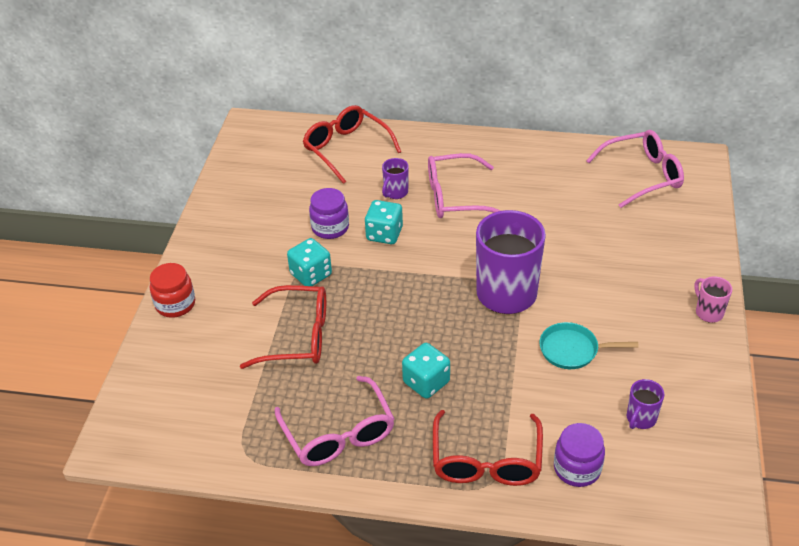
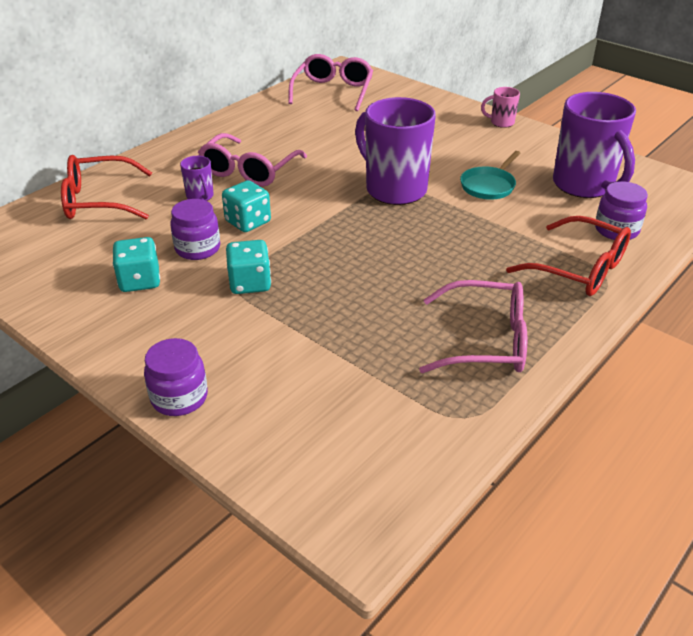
camera: 60 degrees left, 5 degrees down
red jar [150,263,195,318] -> purple jar [144,338,208,416]
red glasses [240,285,326,369] -> none
turquoise dice [402,343,450,399] -> turquoise dice moved to [112,237,160,292]
purple mug [627,379,664,429] -> purple mug [553,92,636,198], size x2.26

